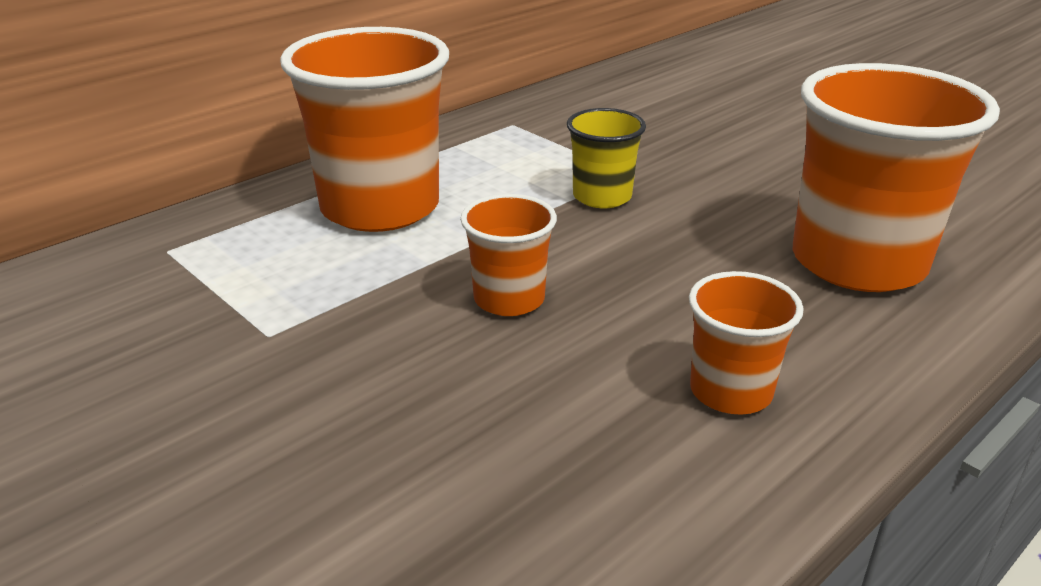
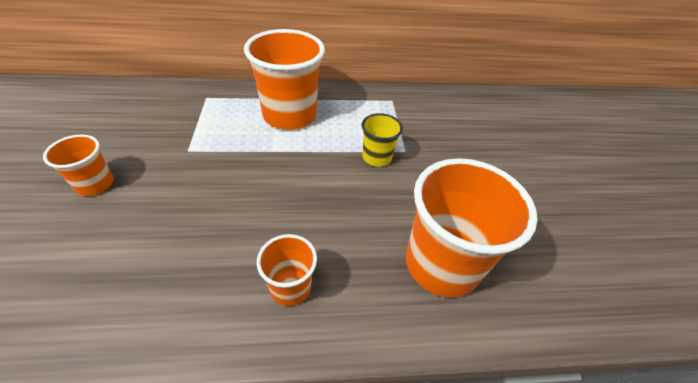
camera: 35 degrees right, 15 degrees up
orange cup [460,194,557,316] -> orange cup moved to [43,135,114,196]

